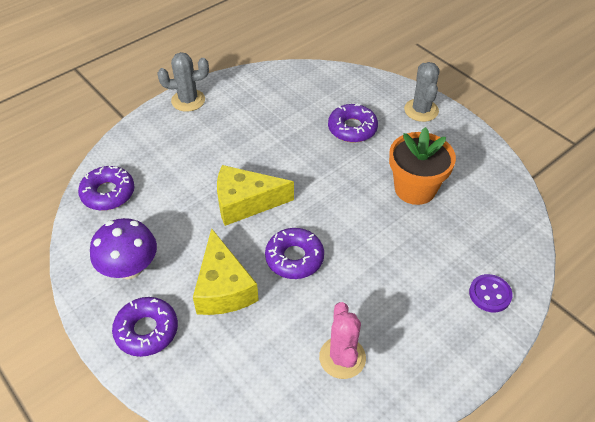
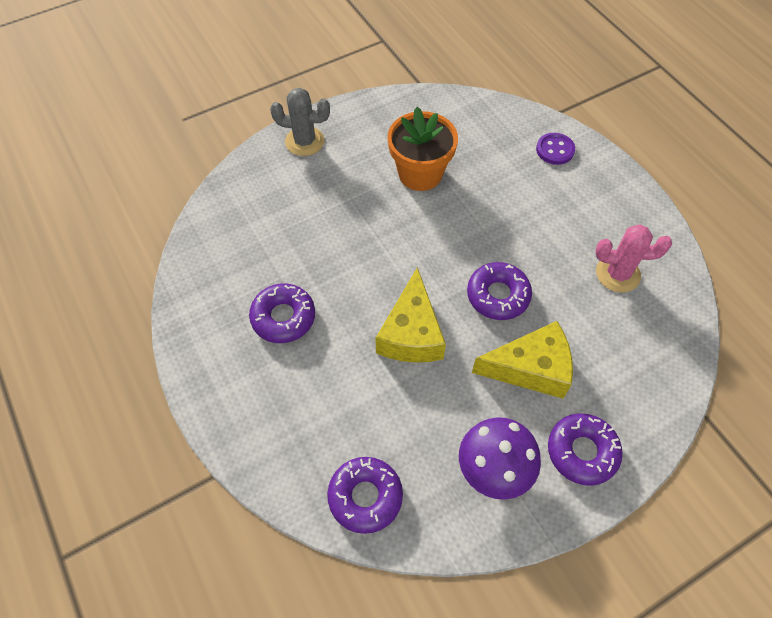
camera: 80 degrees left, 10 degrees up
grey cactus [158,52,209,112] -> none
purple donut [328,104,378,143] -> purple donut moved to [249,283,315,343]

